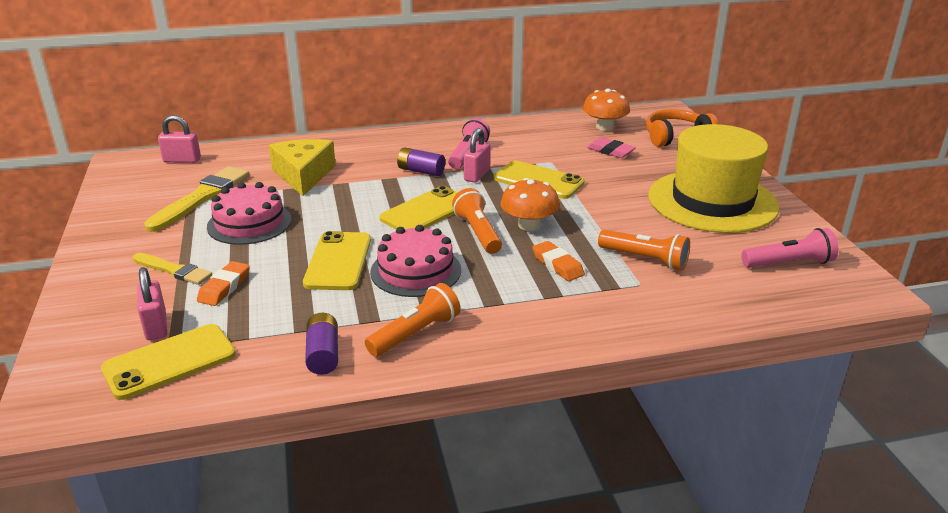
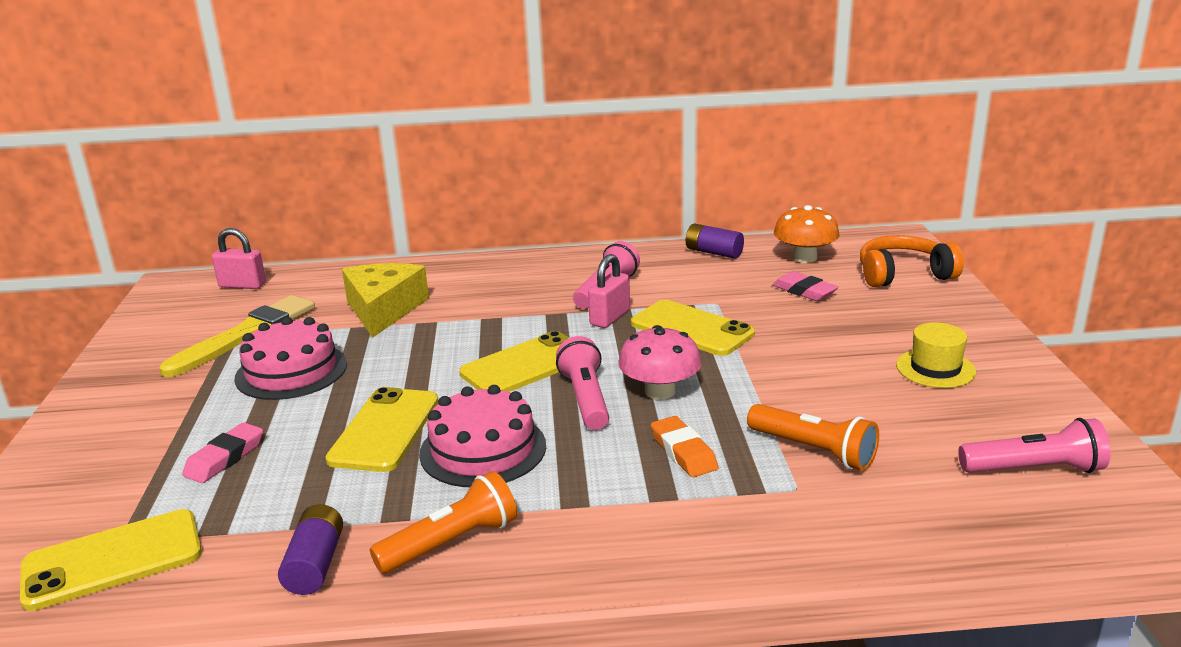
camera: 10 degrees right, 5 degrees down
yellow brush [133,253,212,285] -> none
pink padlock [137,267,167,340] -> none
orange eraser [197,261,250,306] -> pink eraser [182,422,263,483]
purple battery [397,147,445,176] -> purple battery moved to [686,224,744,259]
orange flashlight [452,188,502,254] -> pink flashlight [556,336,609,430]
orange mushroom [500,178,560,231] -> pink mushroom [619,325,702,400]
yellow hat [648,124,780,233] -> yellow hat [896,322,976,388], size x0.42

